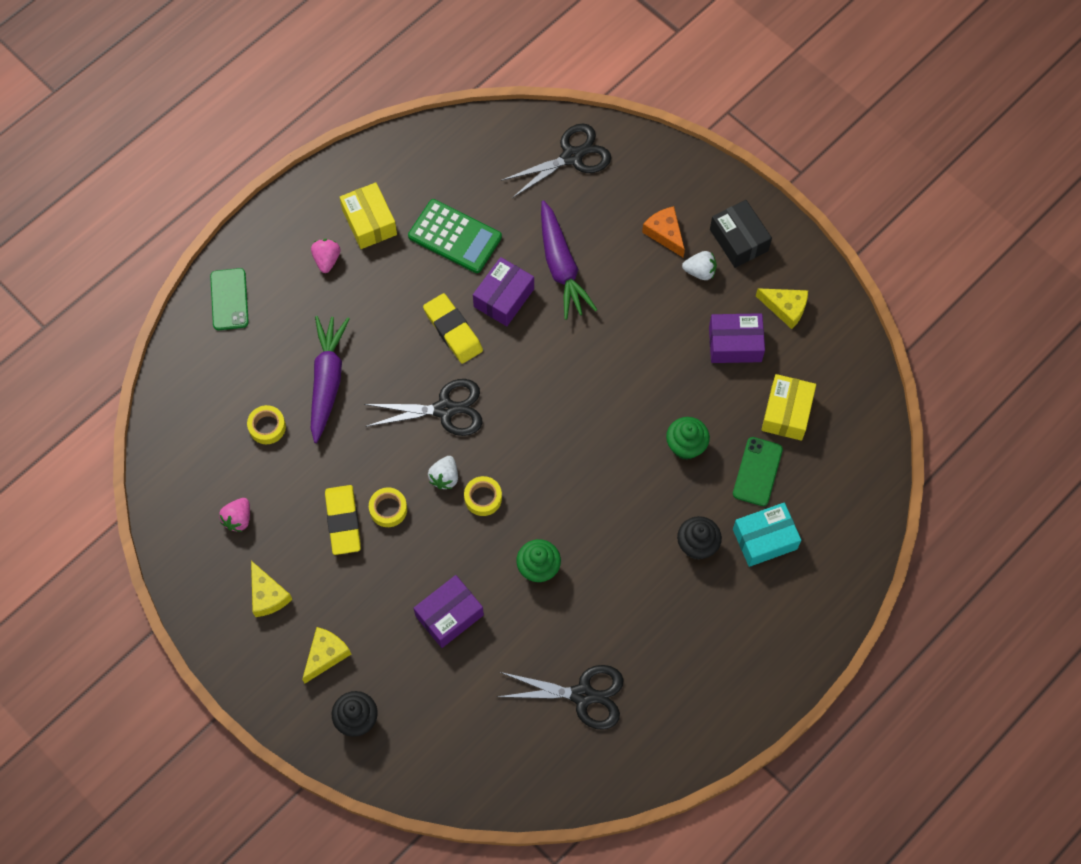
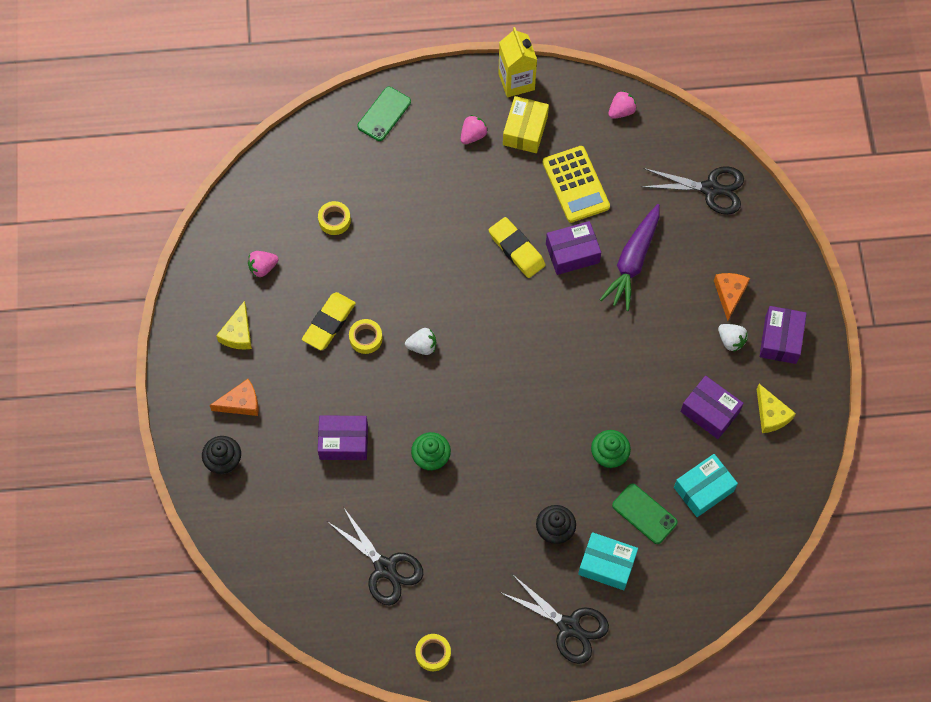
camera: 40 degrees right, 0 degrees up
yellow cheese [302,627,351,683] -> orange cheese [209,379,259,416]
purple carrot [311,316,349,443] -> none
black scissors [364,379,483,436] -> black scissors moved to [500,574,609,664]
green calculator [408,199,502,273] -> yellow calculator [543,146,610,223]
yellow eraser [423,293,483,364] -> yellow eraser turned 45 degrees counterclockwise [489,217,546,278]
white strawberry [428,456,458,489] -> white strawberry turned 150 degrees counterclockwise [405,328,436,355]
yellow tape [464,476,502,516] -> yellow tape moved to [415,634,451,671]
black box [710,200,772,268] -> purple box [759,306,807,364]
green phone [733,437,783,506] -> green phone turned 75 degrees clockwise [612,484,678,544]
yellow box [762,374,816,441] -> turquoise box [674,454,738,517]
none -> yellow carton [498,27,537,97]
none -> pink strawberry [608,91,637,119]

